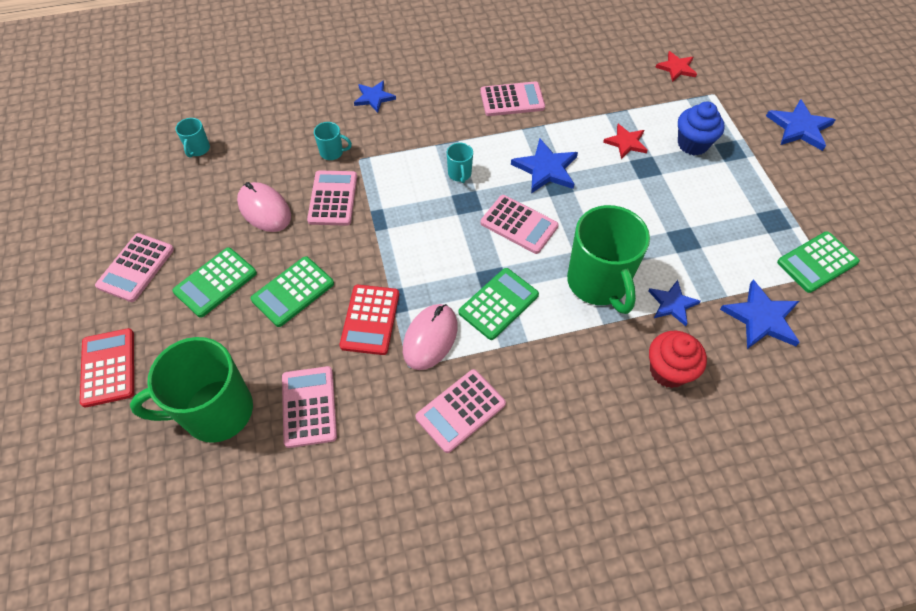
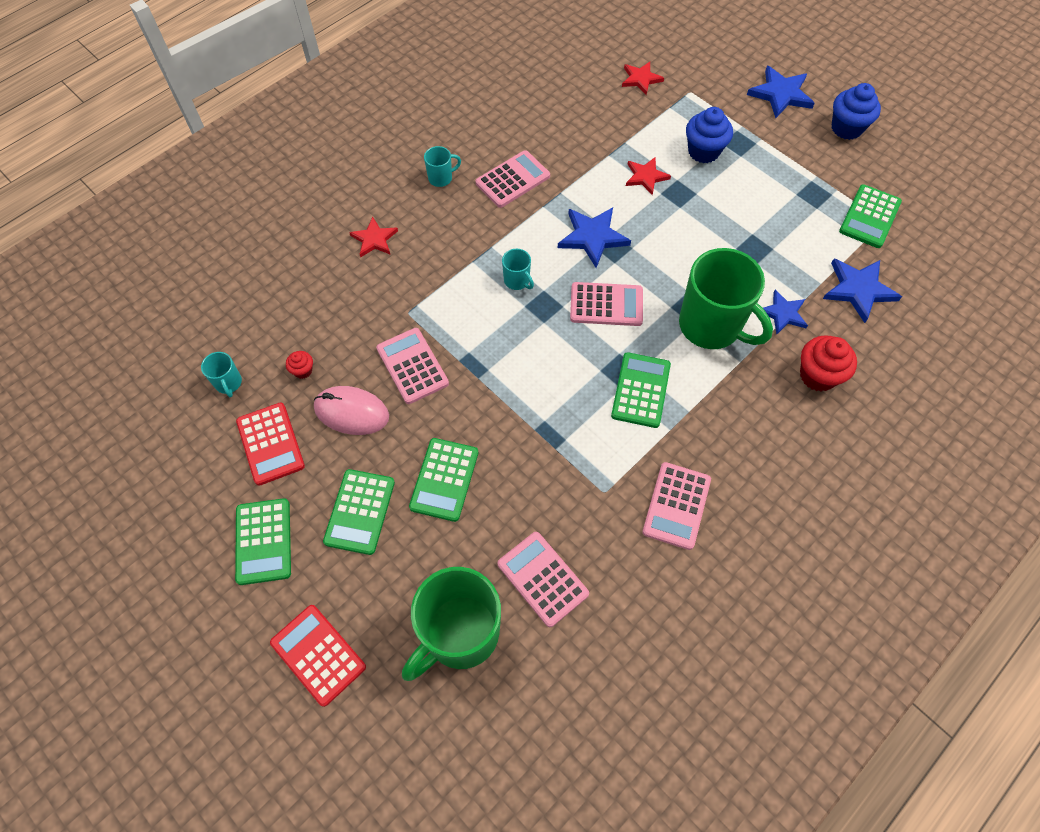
camera: 30 degrees left, 5 degrees up
pink calculator [95,233,174,302] -> green calculator [235,498,291,585]
turquoise mug [314,122,352,160] -> turquoise mug moved to [424,146,461,187]
red calculator [340,285,399,355] -> red calculator moved to [236,403,305,486]
blue star [354,81,396,113] -> red star [349,217,398,258]
pink mouse [403,304,458,370] -> none
none -> red cupcake [286,351,313,379]
none -> blue cupcake [832,83,881,140]

